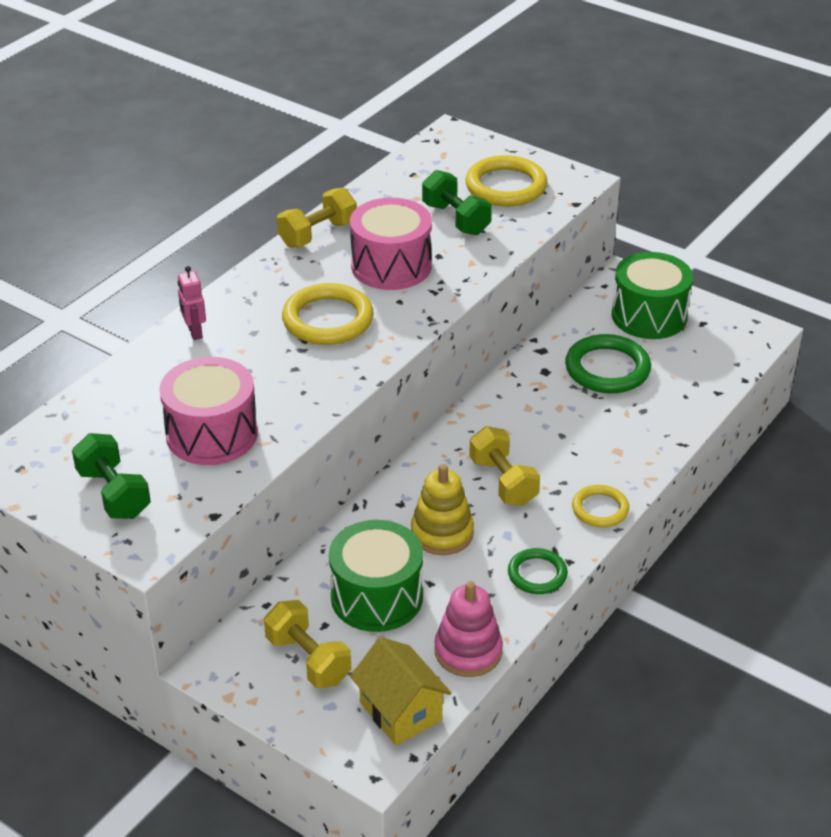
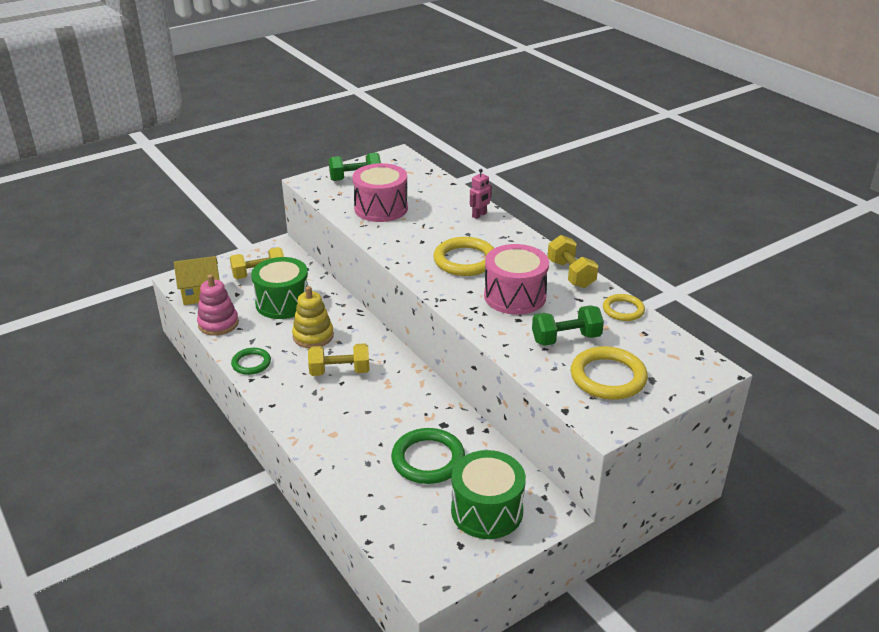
camera: 110 degrees right, 5 degrees down
pink robot [178,266,206,340] -> pink robot turned 135 degrees clockwise [470,169,492,219]
yellow ring [572,485,629,527] -> yellow ring moved to [603,294,645,321]

